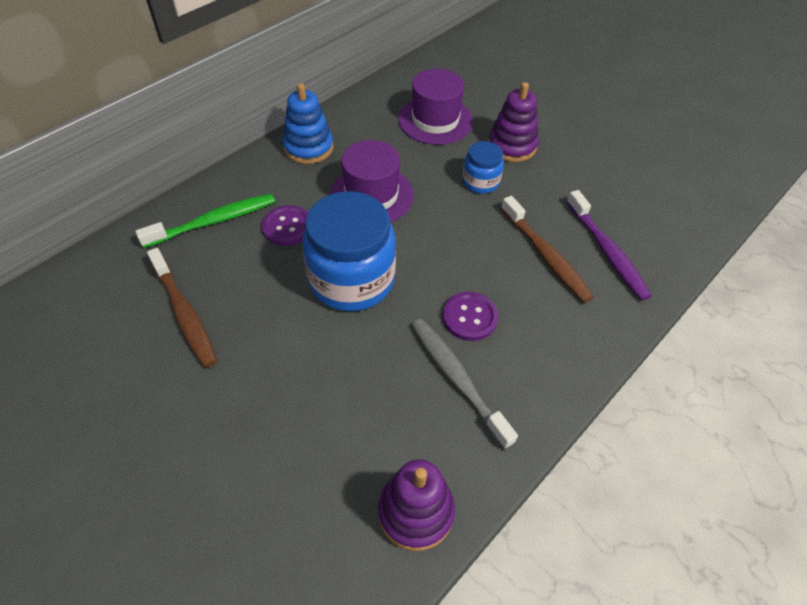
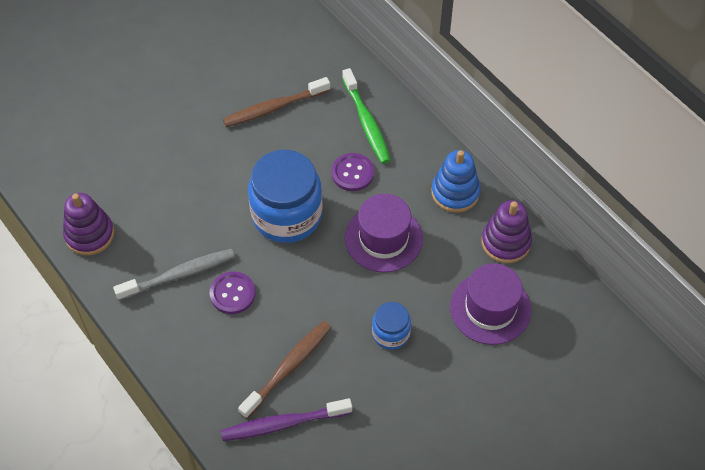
camera: 100 degrees right, 5 degrees up
purple stacking toy [488,82,539,162] -> purple stacking toy moved to [481,200,532,263]
brown toothbrush [501,196,594,303] -> brown toothbrush turned 150 degrees clockwise [238,321,332,419]

